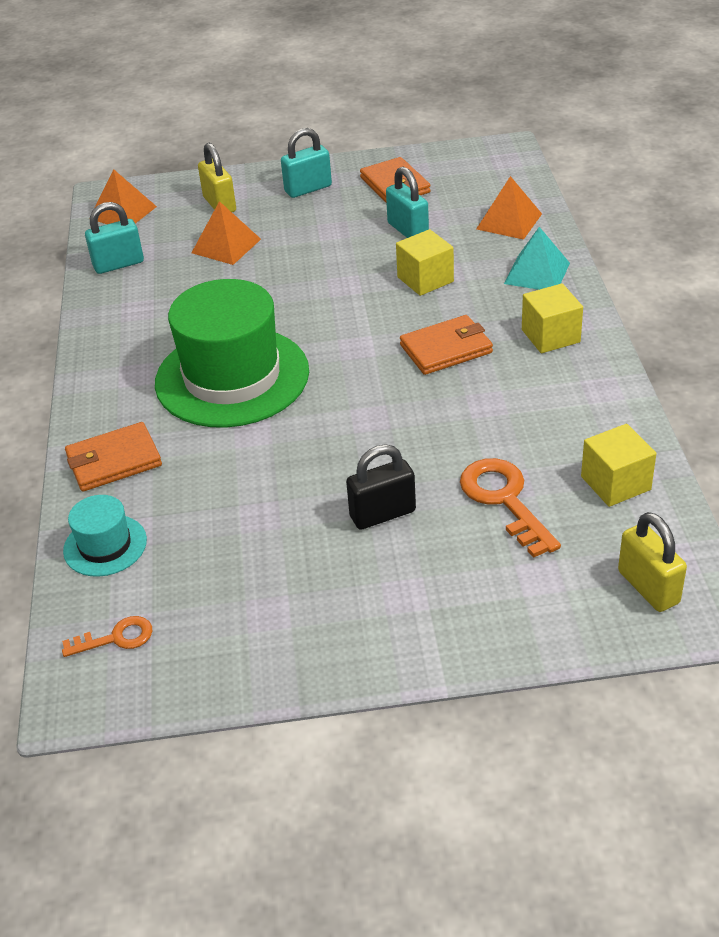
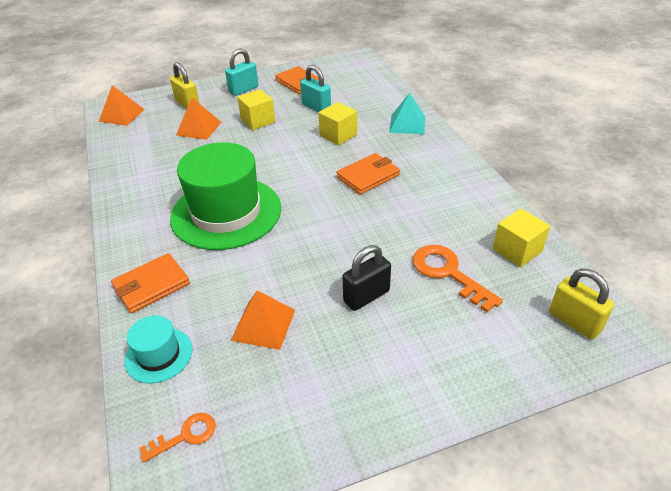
camera: 15 degrees left, 0 degrees up
turquoise padlock [85,202,144,274] -> none
orange pyramid [476,176,542,240] -> orange pyramid moved to [231,290,295,350]
yellow cube [522,284,583,353] -> yellow cube moved to [237,89,275,130]

